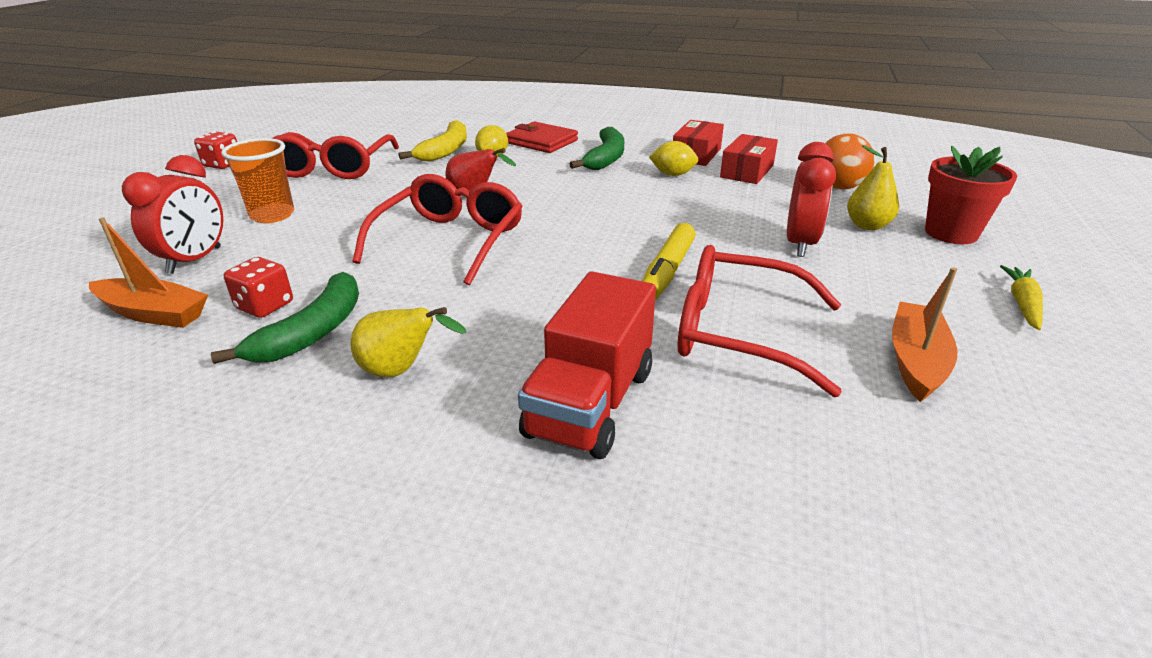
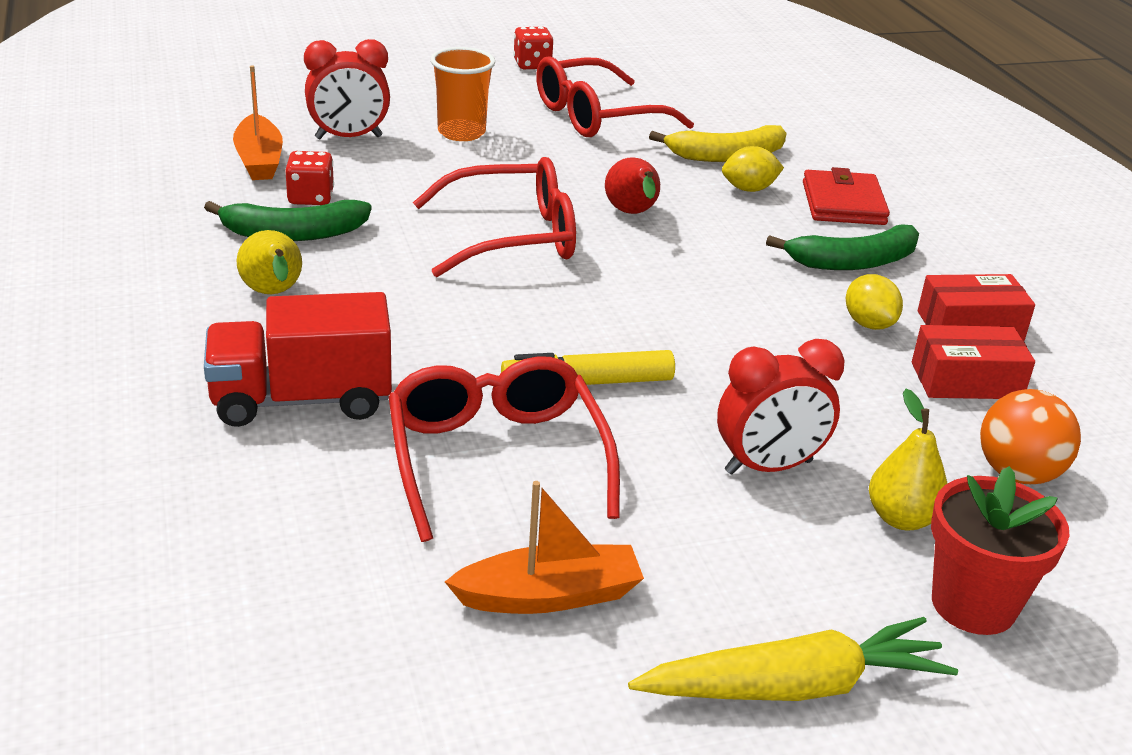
camera: 55 degrees right, 0 degrees up
yellow carrot [1000,265,1043,330] -> yellow carrot [628,617,958,701], size x1.72

